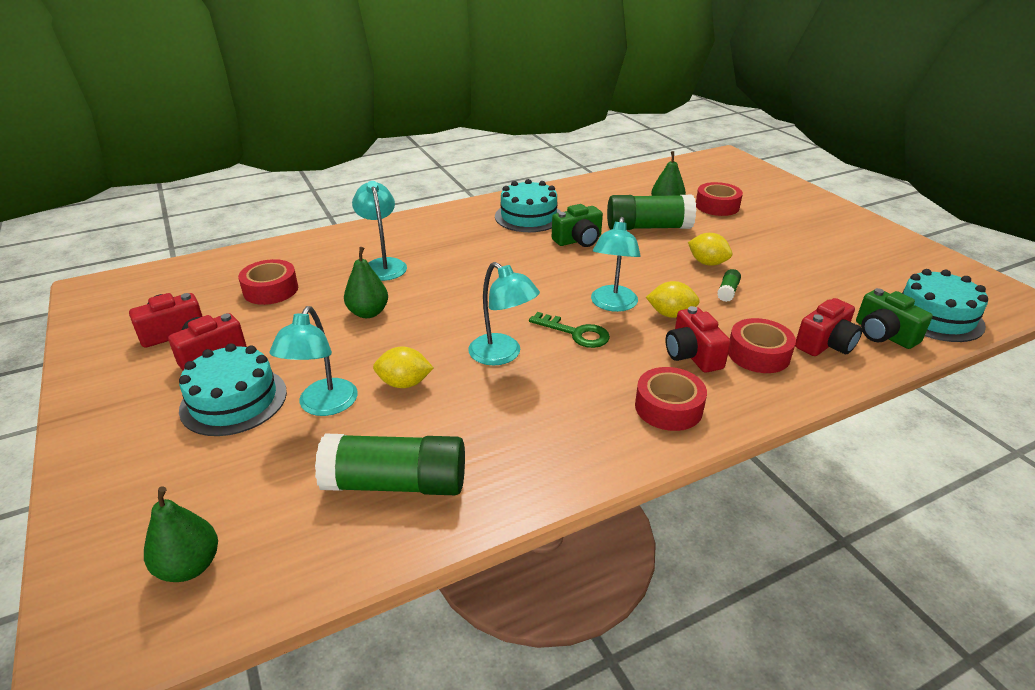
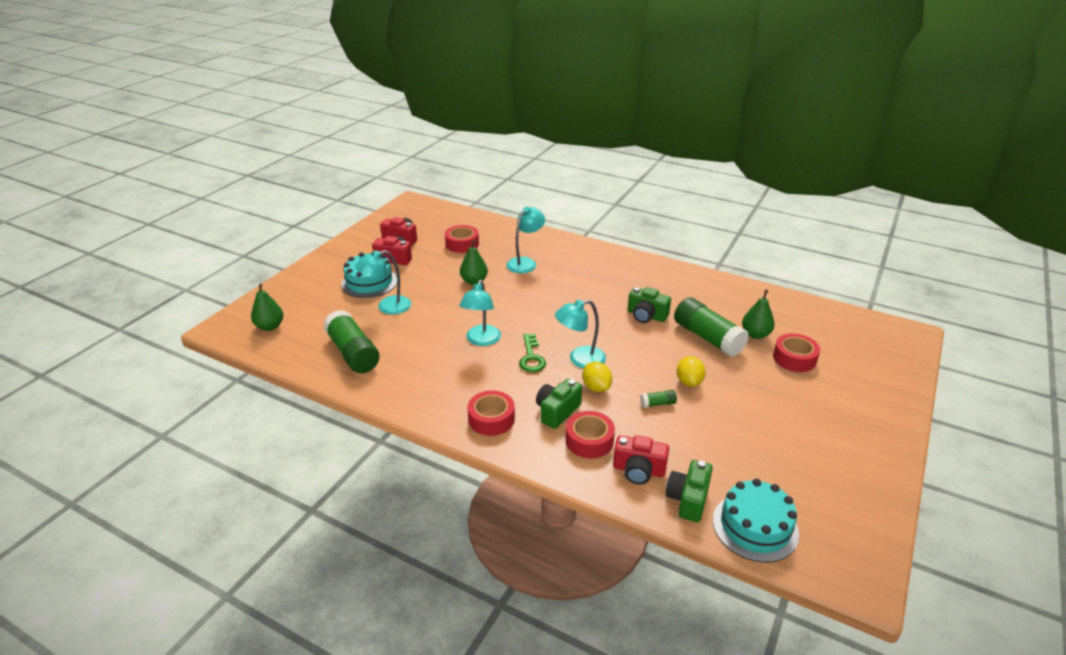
camera: 55 degrees right, 0 degrees up
yellow lemon [373,346,434,388] -> none
turquoise cake [495,179,561,232] -> none
red camera [665,306,731,373] -> green camera [536,379,582,429]

